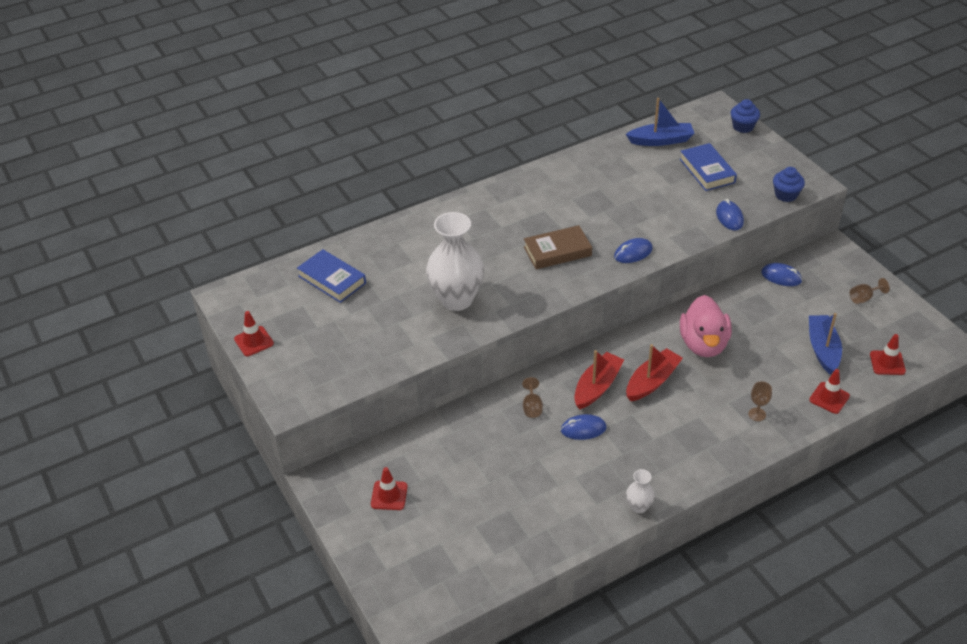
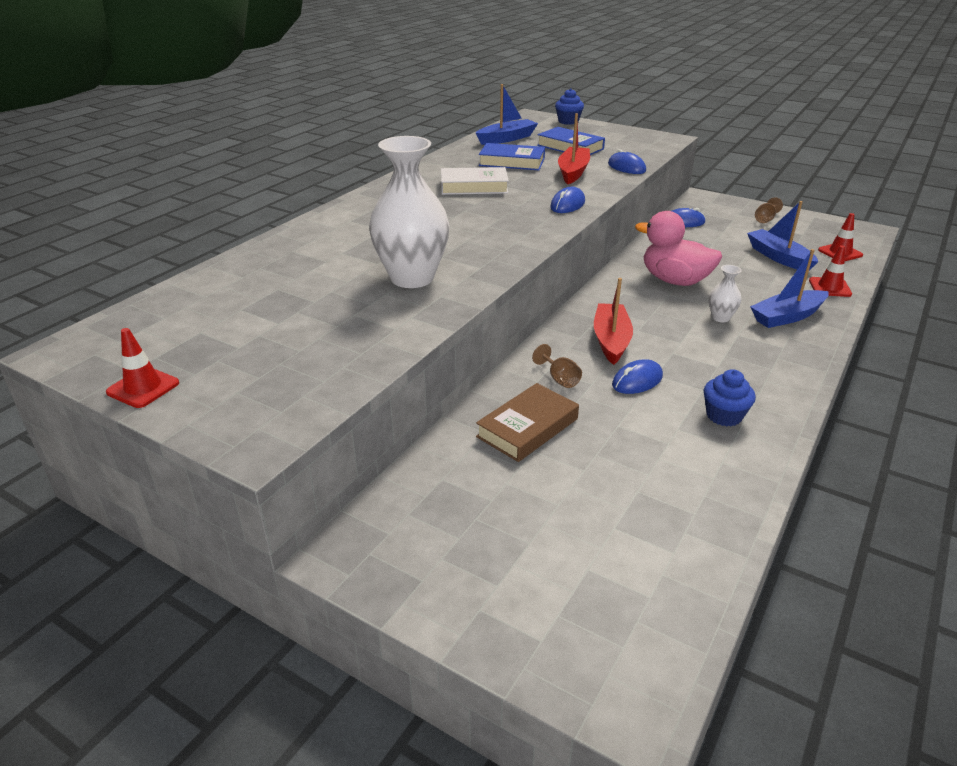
camera: 30 degrees left, 10 degrees down
blue book [297,249,366,303] -> blue book moved to [479,143,545,170]
red traffic cone [371,467,408,510] -> none
brown book [524,225,592,269] -> brown book moved to [476,383,579,462]
red boat [626,344,683,401] -> red boat moved to [558,113,590,184]
white vase [626,469,655,513] -> white vase moved to [709,265,742,322]
pink duck [680,295,732,357] -> pink duck turned 150 degrees clockwise [635,211,722,286]
brown goblet [748,381,772,421] -> blue boat [750,249,829,328]
blue cupcake [773,167,805,202] -> blue cupcake moved to [704,369,756,426]
none -> white book [441,167,509,195]

